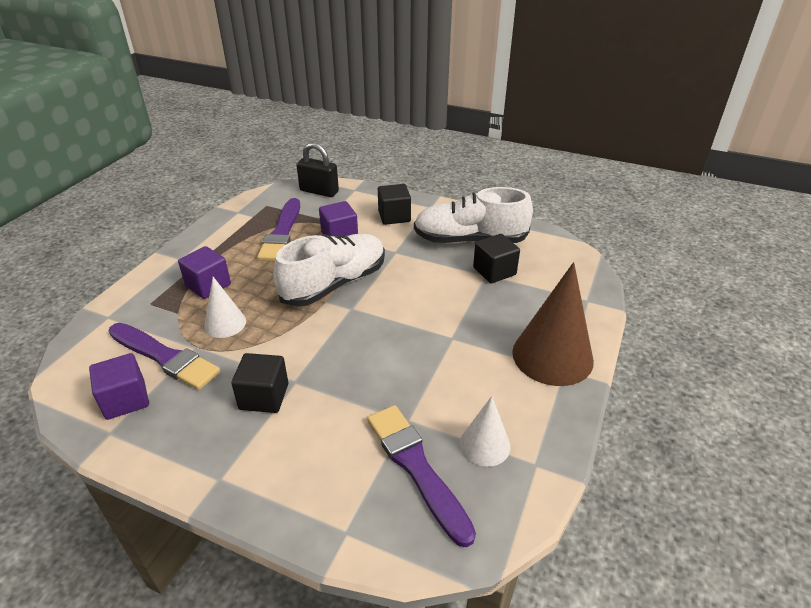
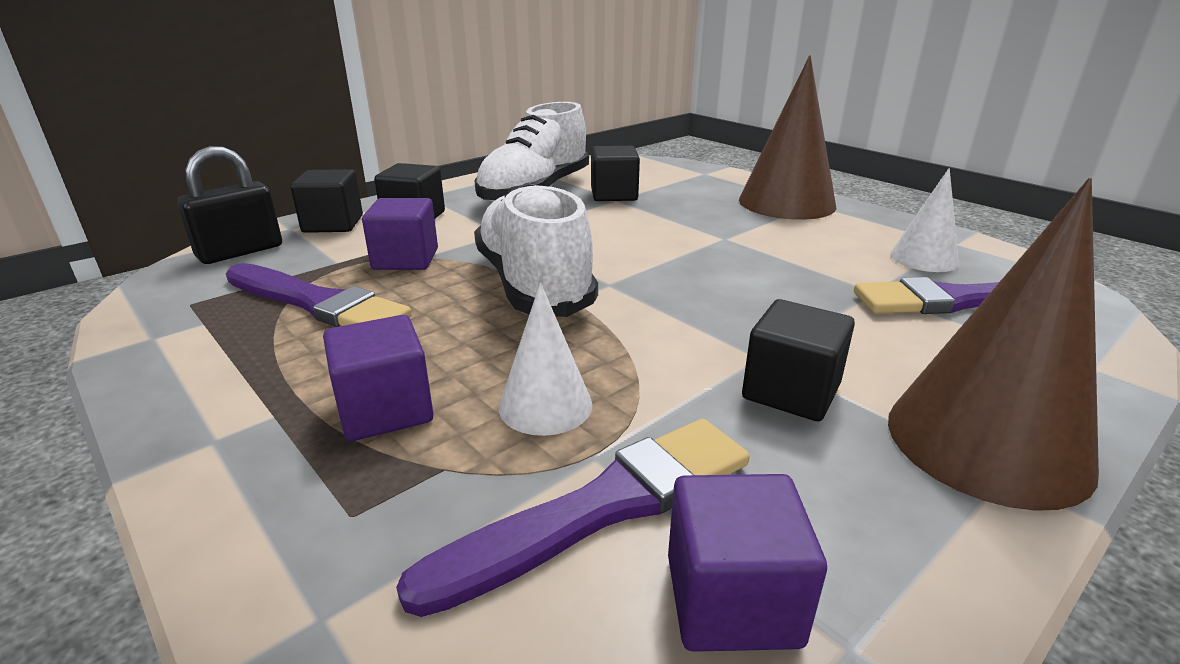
camera: 65 degrees left, 10 degrees down
none -> black cube [291,169,363,233]
none -> brown cone [888,178,1099,511]

